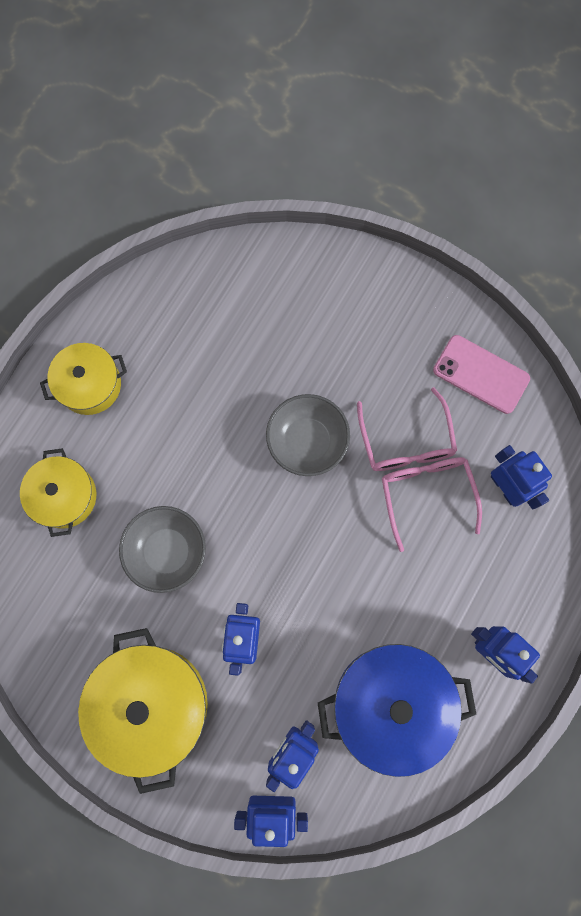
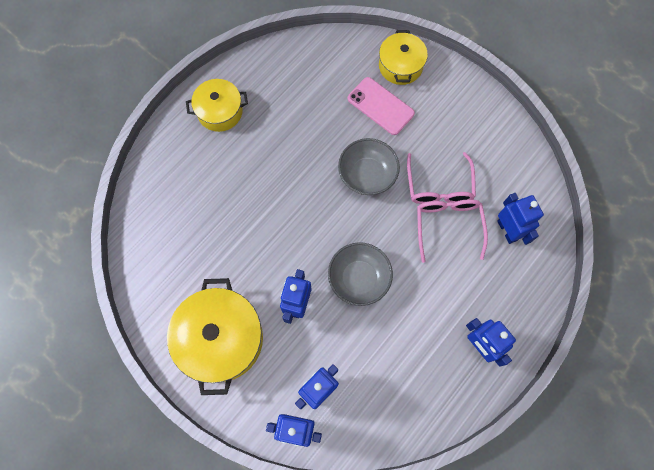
camera: 10 degrees right, 5 degrees down
yellow pot [20,448,96,537] -> yellow pot moved to [379,30,428,85]
grey bowl [119,506,206,593] -> grey bowl moved to [328,242,393,306]
blue pot [318,644,476,777] -> none
pink phone [433,335,530,414] -> pink phone moved to [348,77,415,135]

